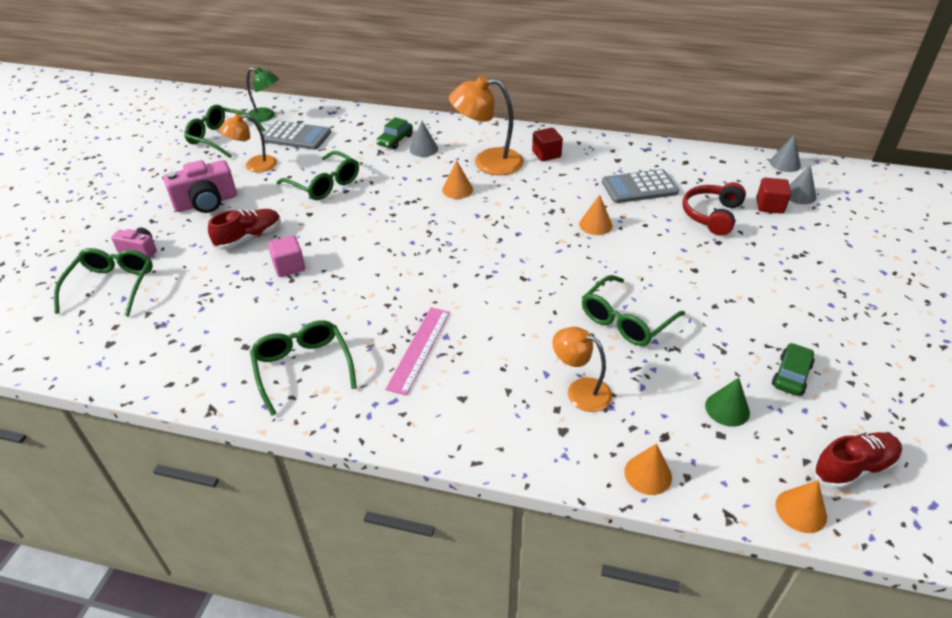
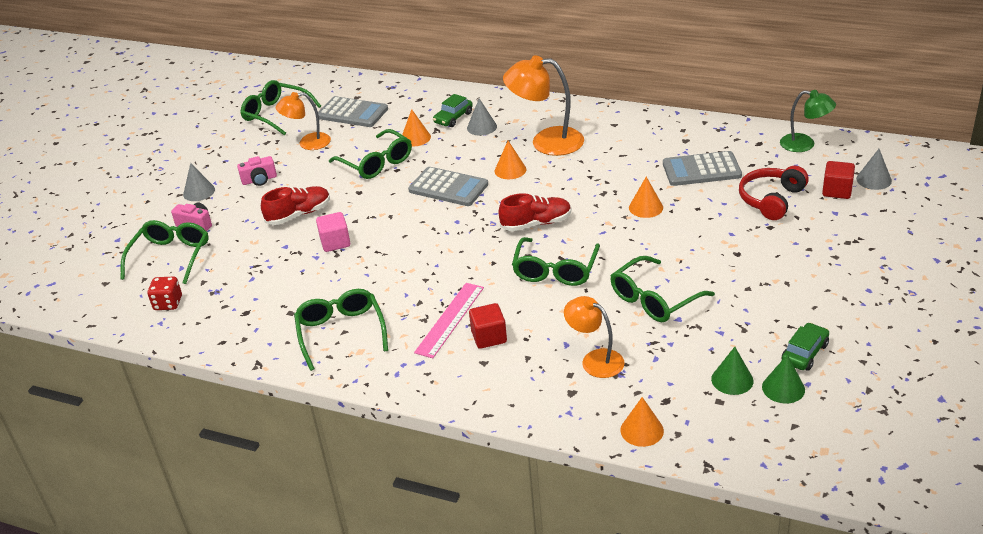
camera: 10 degrees right, 5 degrees down
pink camera [163,160,237,213] -> pink camera [237,156,277,186], size x0.57
green lamp [246,67,279,122] -> green lamp moved to [780,90,836,152]
red cube [532,128,563,161] -> red cube moved to [469,303,507,349]
grey cone [770,135,801,172] -> grey cone moved to [183,163,215,201]
orange cone [775,480,827,533] -> orange cone moved to [402,109,431,147]
red shoe [812,432,902,490] -> red shoe moved to [498,193,571,231]
none -> red dice [148,276,182,310]
none -> grey calculator [408,167,488,206]
none -> green glasses [512,237,600,286]
none -> green cone [762,354,805,404]

